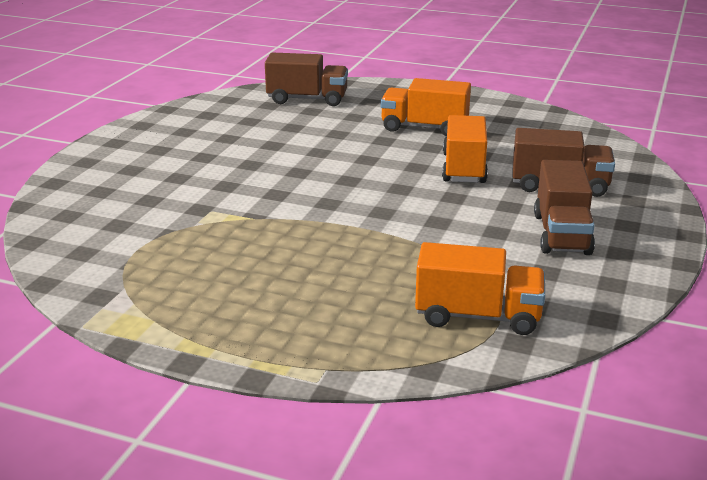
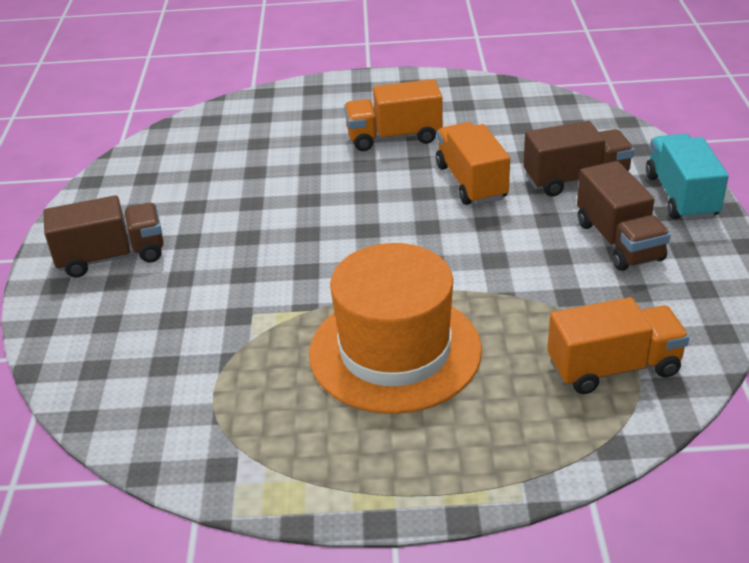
camera: 20 degrees left, 10 degrees up
brown truck [265,53,348,106] -> brown truck moved to [43,195,164,278]
none -> orange hat [309,243,482,414]
none -> turquoise truck [646,134,729,220]

